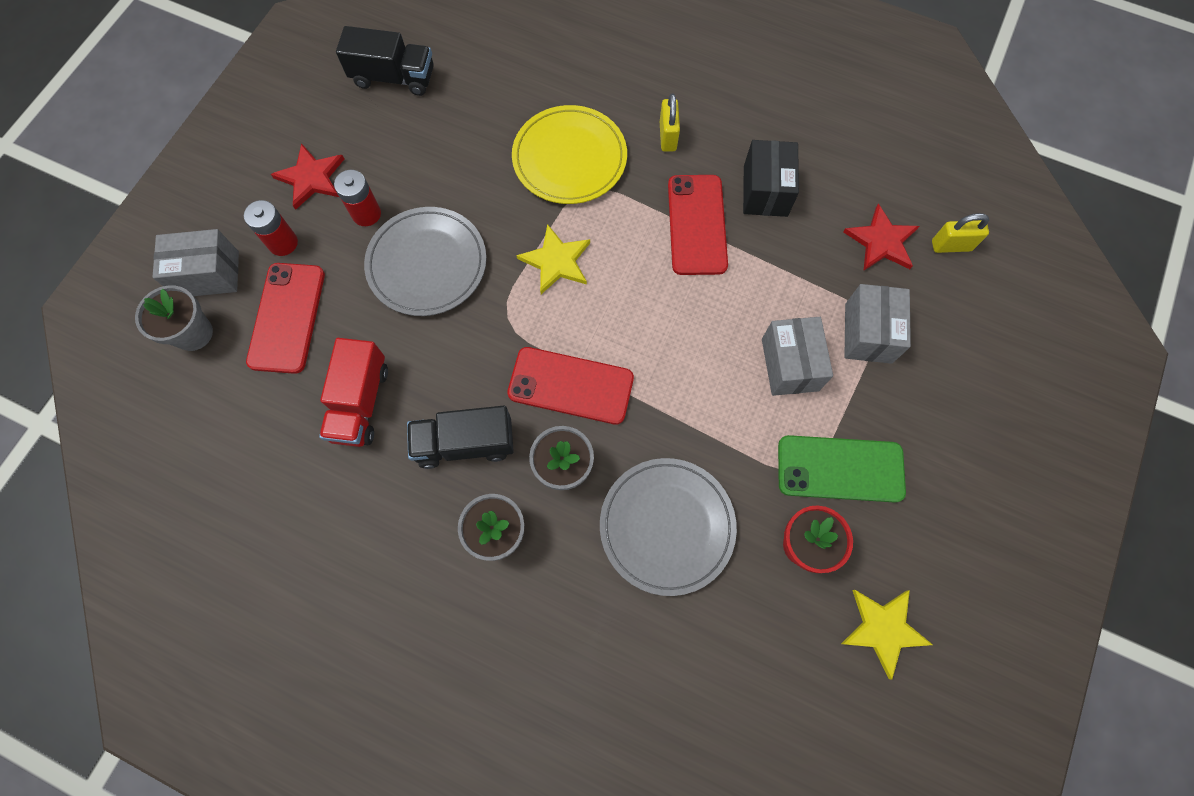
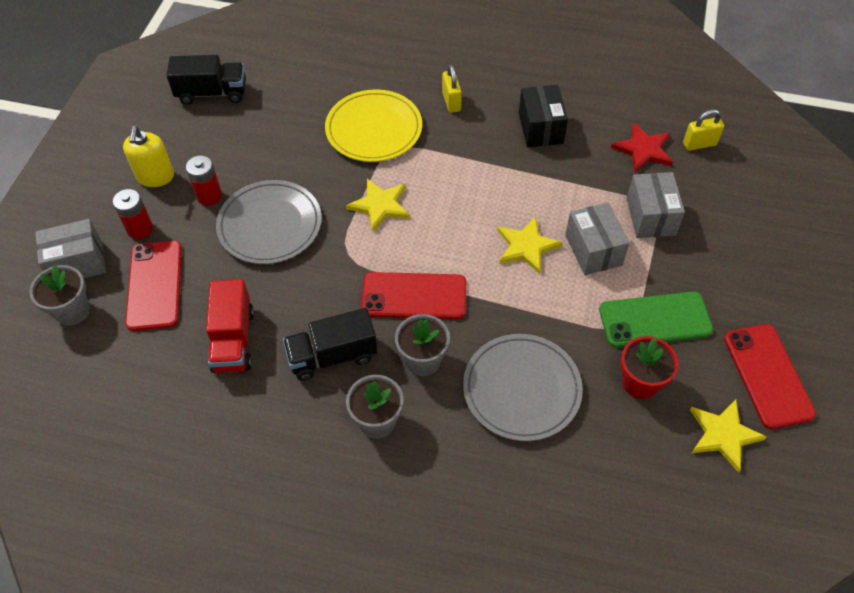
camera: 10 degrees left, 15 degrees down
red star [271,143,344,210] -> yellow soap dispenser [123,126,174,187]
red phone [668,175,728,275] -> red phone moved to [724,324,816,429]
none -> yellow star [497,217,562,274]

